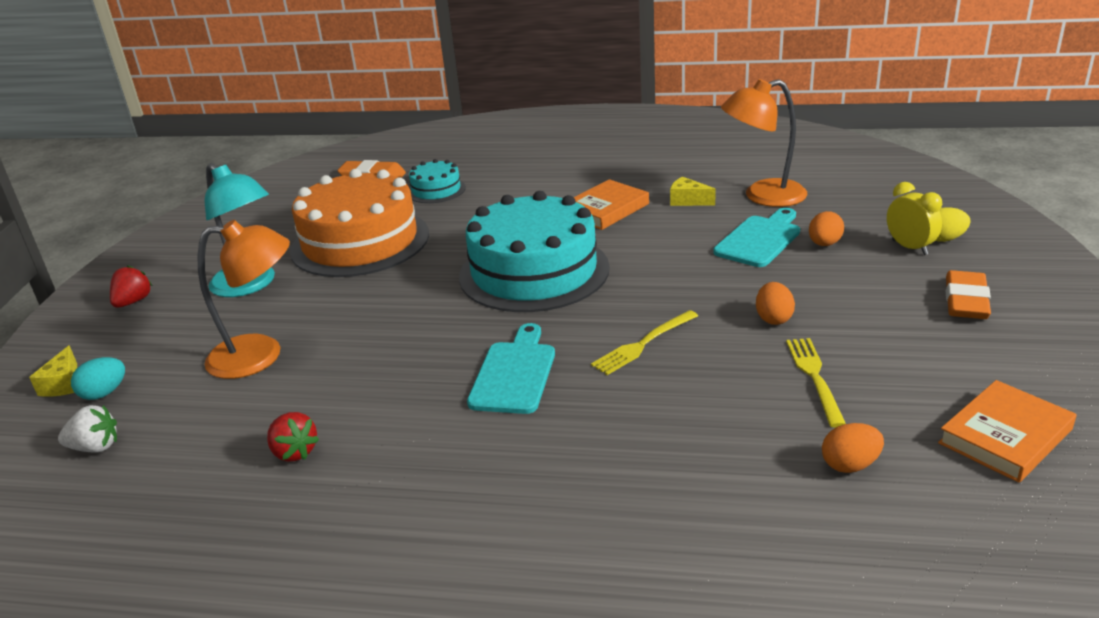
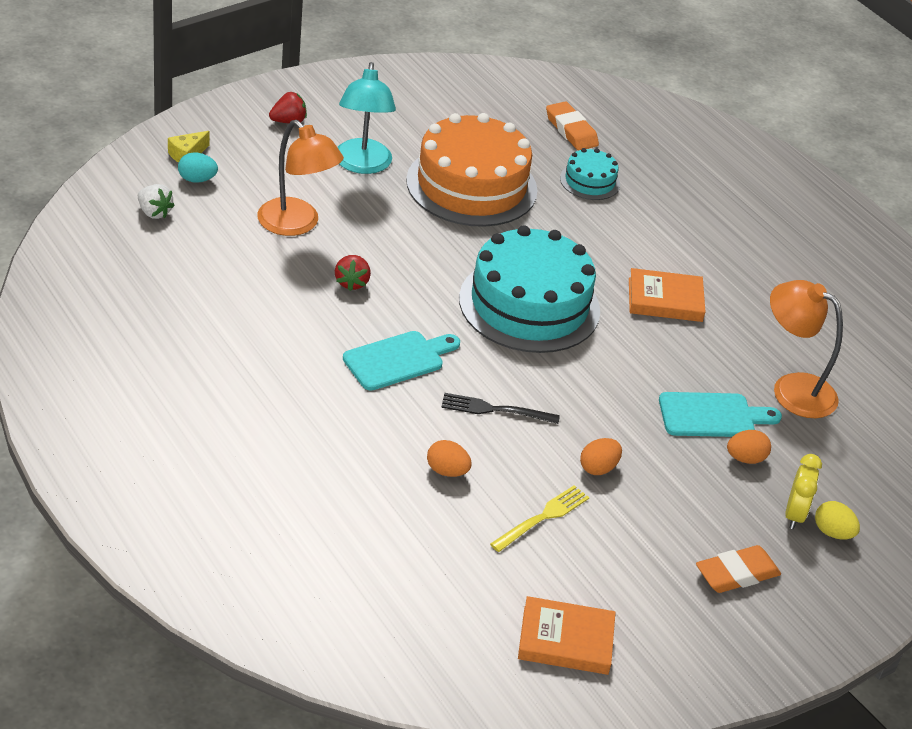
camera: 40 degrees right, 10 degrees up
red strawberry [267,412,319,462] -> red strawberry moved to [335,255,371,291]
yellow fork [591,310,698,375] -> black fork [441,393,560,424]
yellow cheese [670,176,716,206] -> none
orange egg [822,423,884,473] -> orange egg moved to [427,440,472,477]

